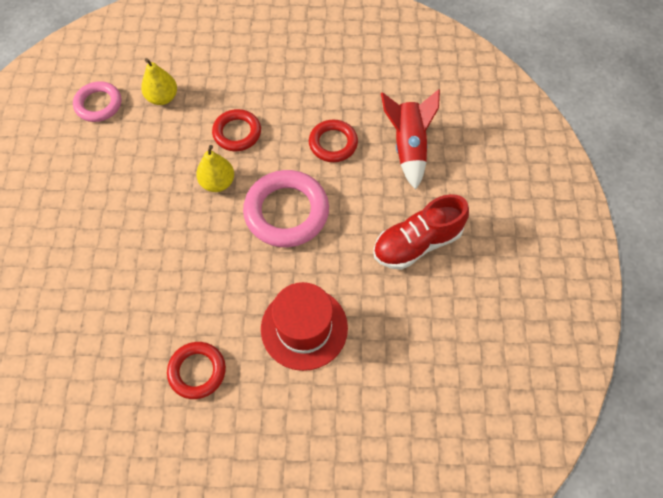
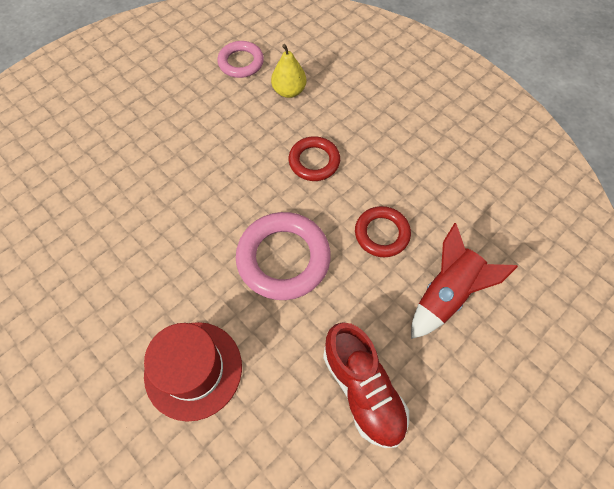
camera: 45 degrees right, 0 degrees up
red ring [167,342,226,399] -> none
yellow pear [196,145,234,192] -> none
red shoe [373,194,469,270] -> red shoe turned 135 degrees counterclockwise [323,322,409,448]

